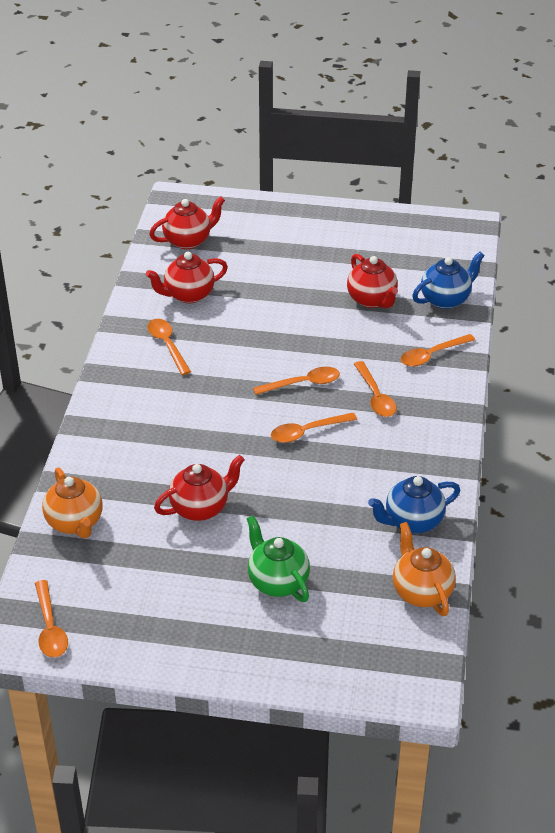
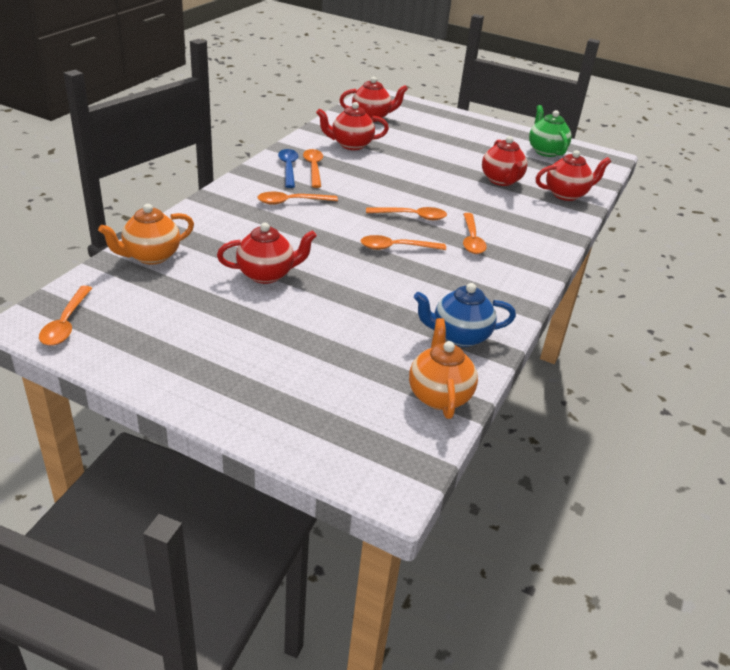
camera: 15 degrees right, 5 degrees down
orange teapot [42,467,103,538] -> orange teapot turned 60 degrees clockwise [98,204,194,264]
green teapot [247,515,310,602] -> green teapot moved to [529,105,572,157]
orange spoon [401,334,475,367] -> orange spoon moved to [257,192,338,205]
blue teapot [412,251,485,309] -> red teapot [536,150,611,201]
none -> blue spoon [278,149,298,188]

